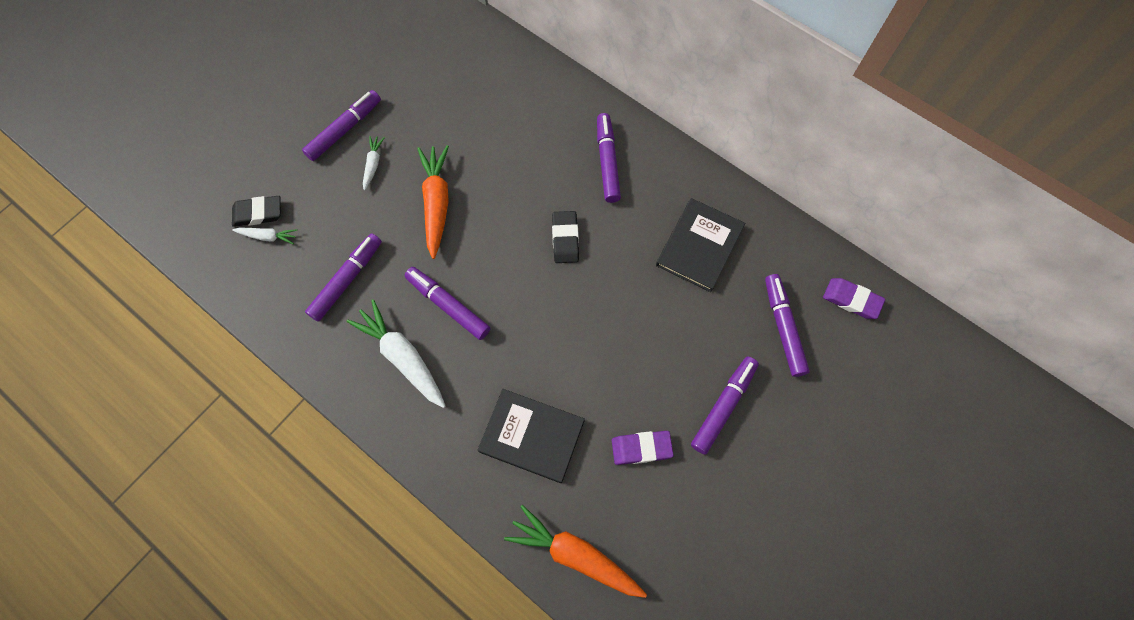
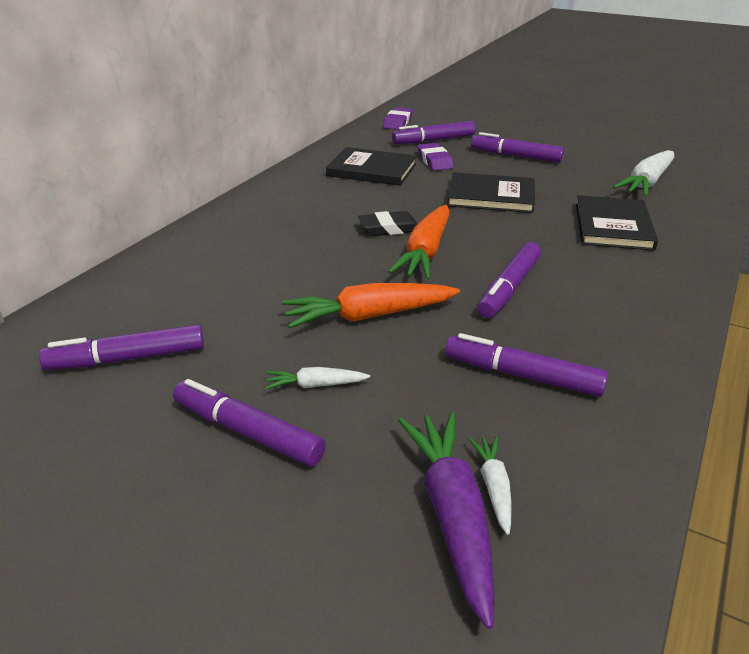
camera: 100 degrees left, 35 degrees down
black eraser [232,196,281,227] -> purple carrot [398,412,495,629]
white carrot [347,299,446,408] -> white carrot moved to [613,150,674,197]
orange carrot [504,505,647,598] -> orange carrot moved to [388,205,450,280]
purple marker [597,113,621,203] -> purple marker moved to [39,325,204,370]
purple eraser [612,431,674,465] -> purple eraser moved to [417,143,454,171]
none -> black book [447,172,535,213]

